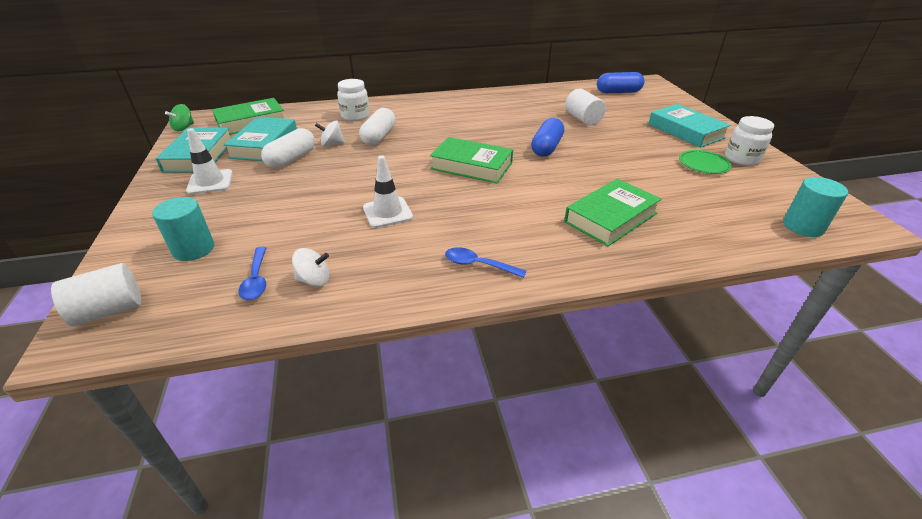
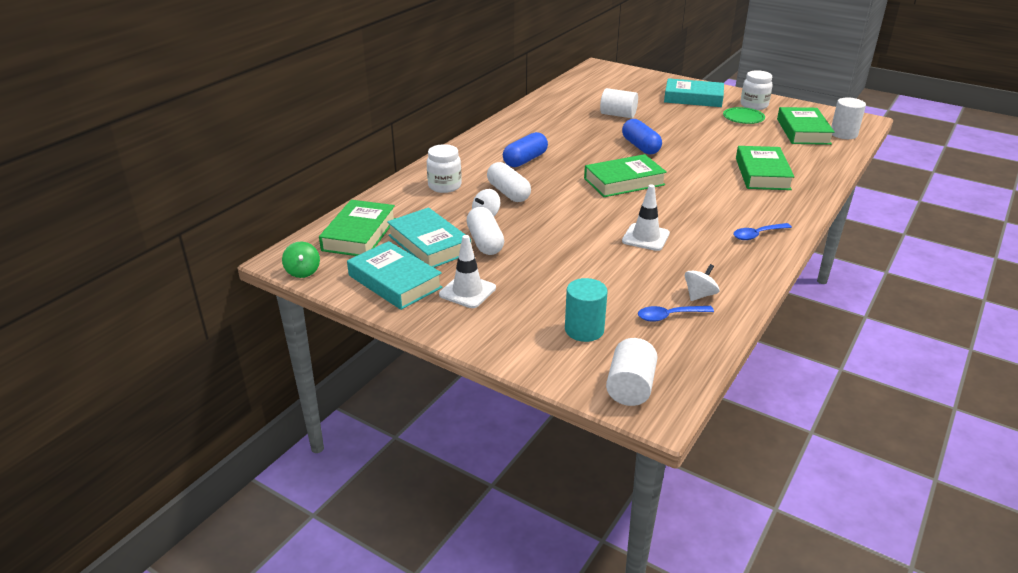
camera: 45 degrees left, 5 degrees down
blue spoon [239,247,267,300] -> blue spoon turned 135 degrees clockwise [638,306,714,322]
blue capsule [597,72,645,93] -> blue capsule moved to [503,132,548,167]
turquoise cylinder [783,177,848,237] -> white cylinder [831,98,866,139]
none -> green book [777,107,835,145]

